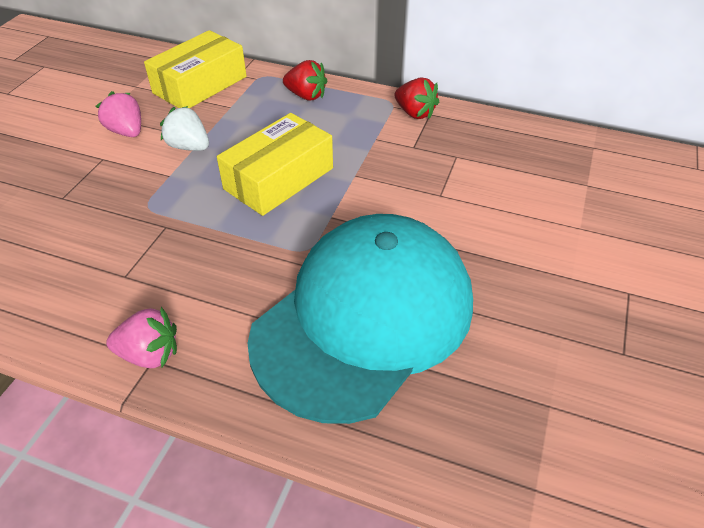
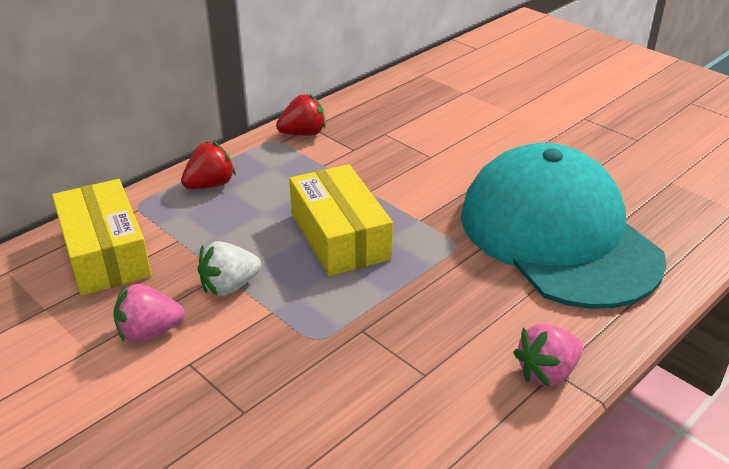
camera: 65 degrees left, 10 degrees down
pink strawberry [106,307,177,368] -> pink strawberry turned 150 degrees counterclockwise [513,323,583,387]

